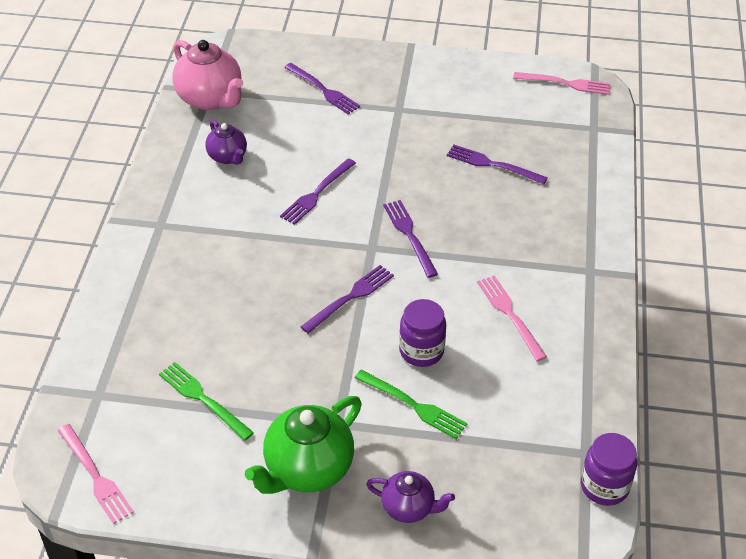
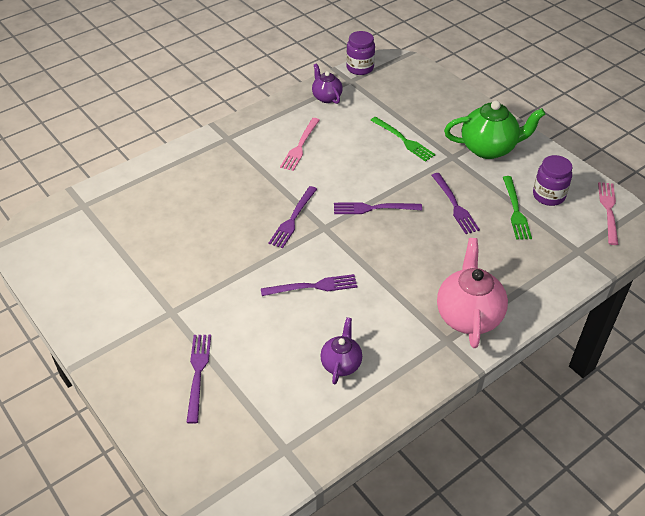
camera: 135 degrees left, 0 degrees up
pink teapot [172,40,243,110] -> pink teapot moved to [437,238,508,348]
green fork [355,370,467,439] -> green fork turned 150 degrees clockwise [370,117,435,162]
purple teapot [366,471,455,523] -> purple teapot moved to [312,63,343,104]
purple jar [399,299,446,367] -> purple jar moved to [533,155,573,206]
purple fork [447,145,548,184] -> purple fork moved to [432,173,480,234]
pink fork [513,72,611,95] -> none

